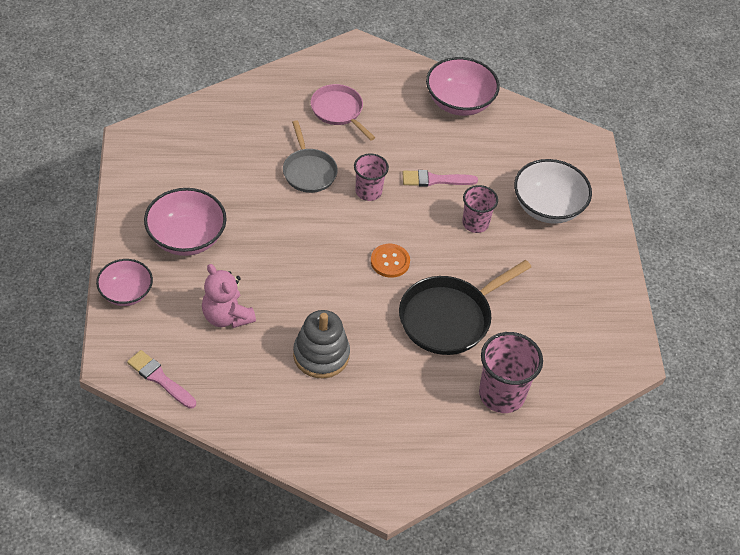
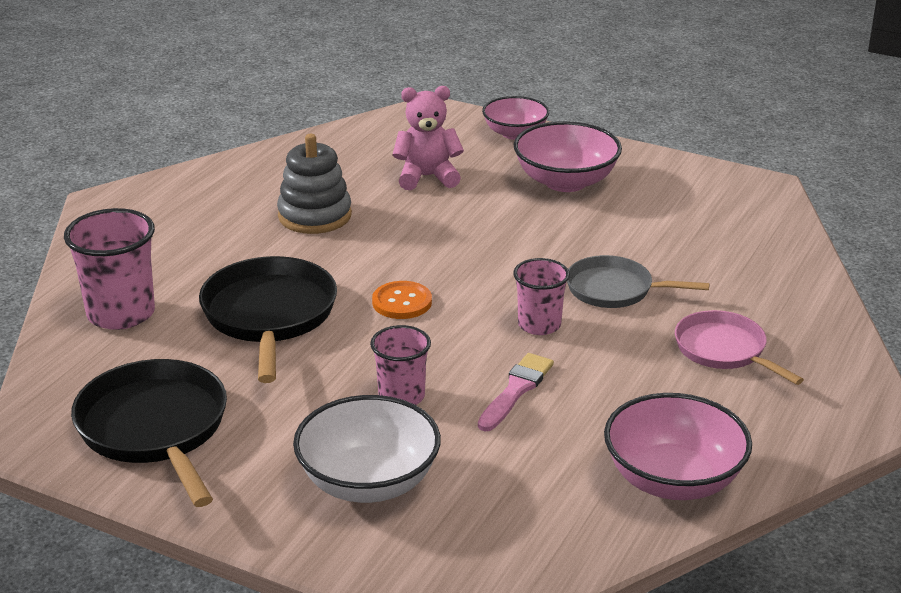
camera: 125 degrees right, 20 degrees down
pink brush [127,350,196,409] -> none
pink pan [311,84,375,140] -> pink pan turned 120 degrees counterclockwise [675,310,804,385]
none -> black pan [71,359,227,507]

